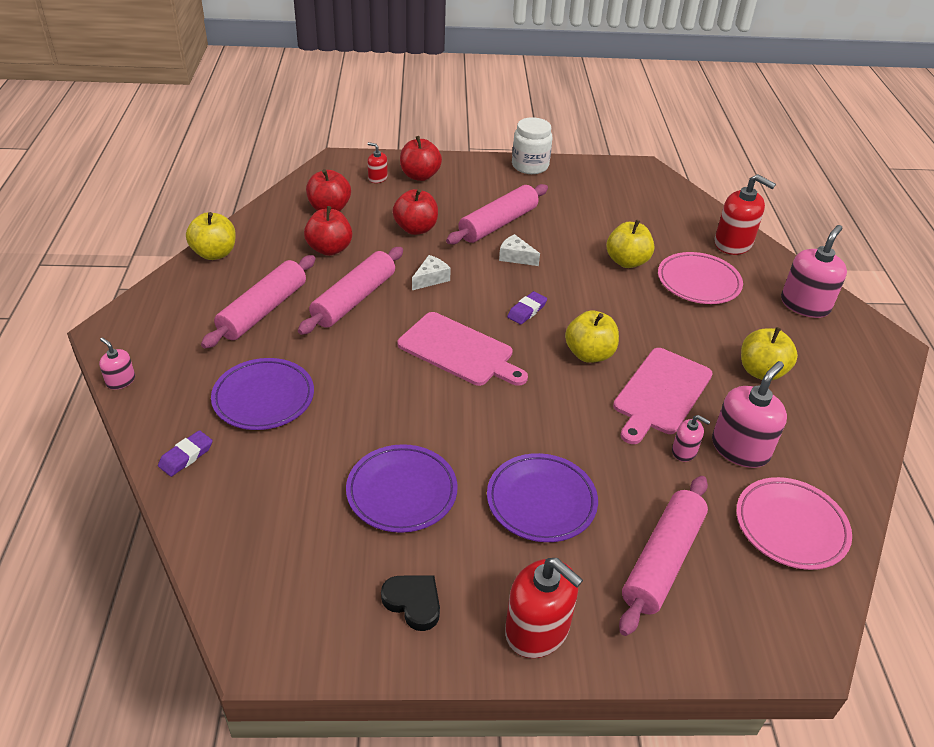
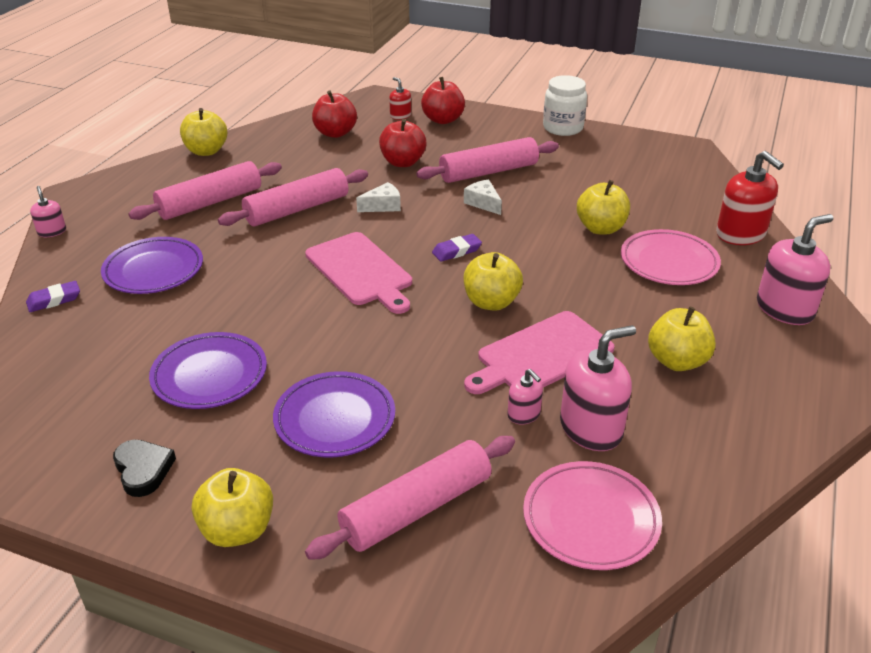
camera: 25 degrees right, 5 degrees down
red apple [304,206,352,256] -> none
red soap dispenser [505,558,583,658] -> yellow apple [192,468,273,547]

